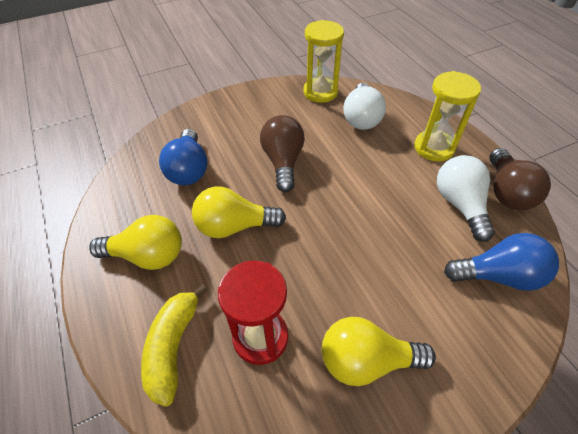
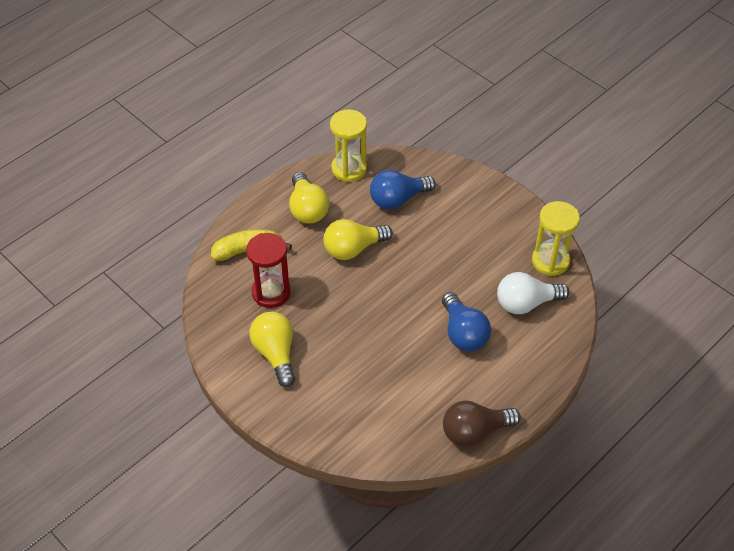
camera: 70 degrees right, 0 degrees up
yellow light bulb [192,186,286,238] -> yellow light bulb turned 90 degrees counterclockwise [323,219,393,260]
brown light bulb [260,115,305,192] -> none
yellow hourglass [414,71,481,162] -> yellow hourglass moved to [330,109,367,182]
white light bulb [437,155,495,242] -> none
blue light bulb [444,233,559,291] -> blue light bulb moved to [442,292,491,352]

